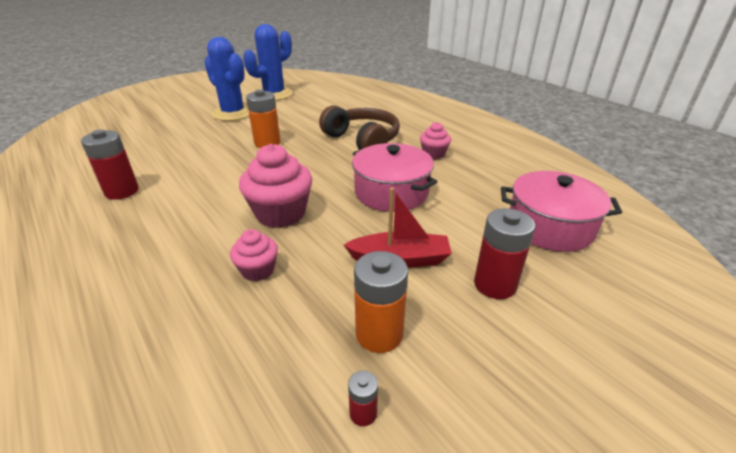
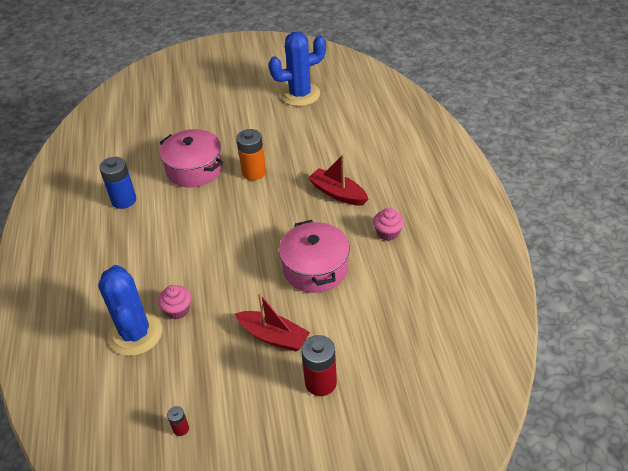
camera: 30 degrees right, 10 degrees up
red battery [81,130,139,200] -> blue battery [99,157,136,209]
blue cactus [205,37,249,121] -> blue cactus moved to [98,265,162,356]
pink cupcake [239,144,312,228] -> none
brown headphones [319,105,400,150] -> red boat [308,154,368,205]
orange battery [354,251,408,353] -> none
pink pot [501,171,622,252] -> pink pot moved to [159,129,223,187]

